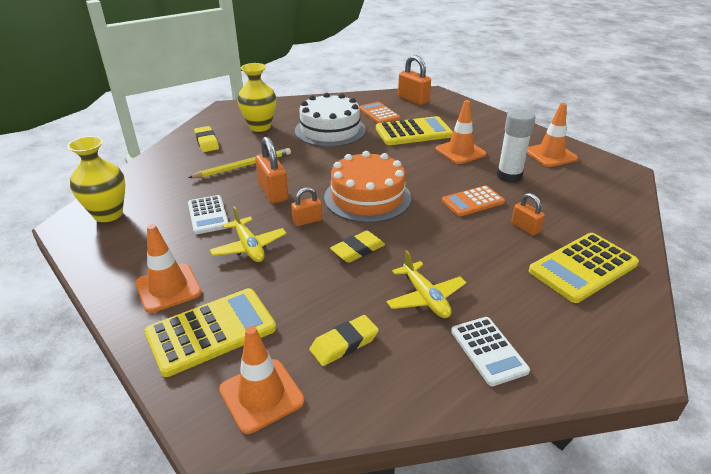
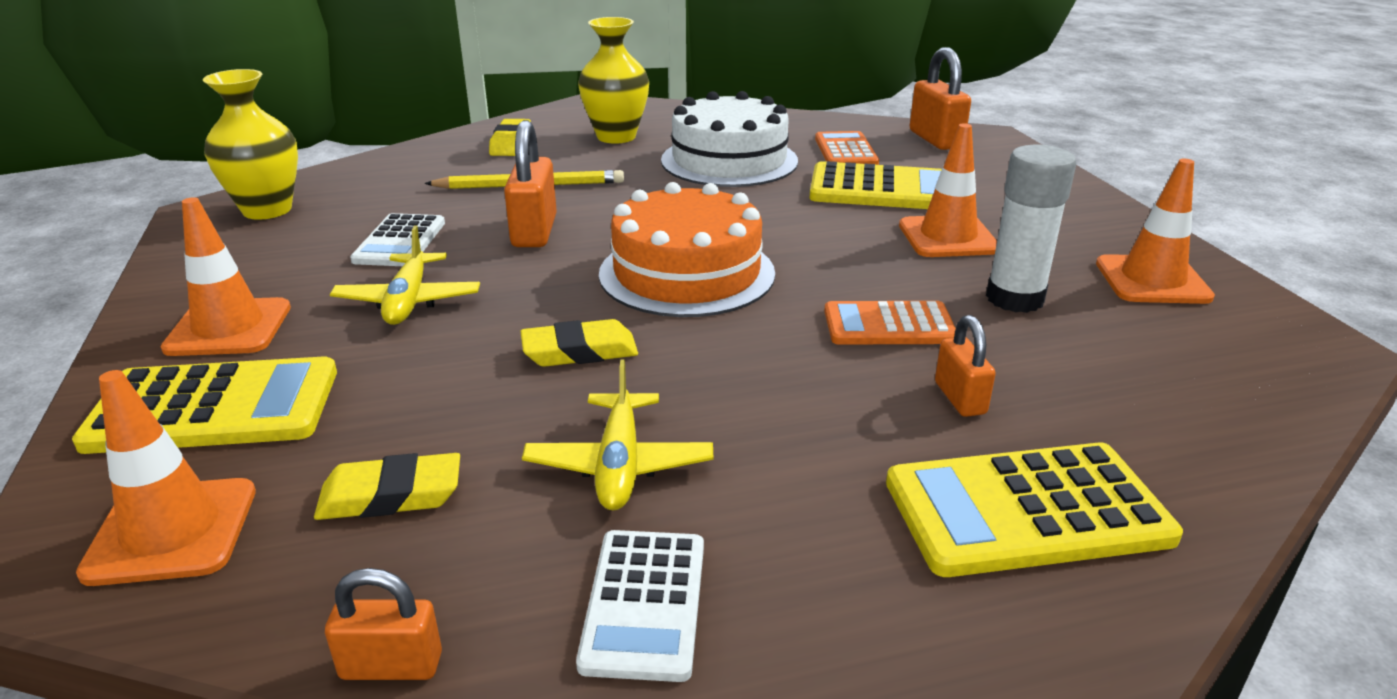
camera: 25 degrees right, 5 degrees down
orange padlock [291,187,322,226] -> orange padlock moved to [325,568,442,680]

